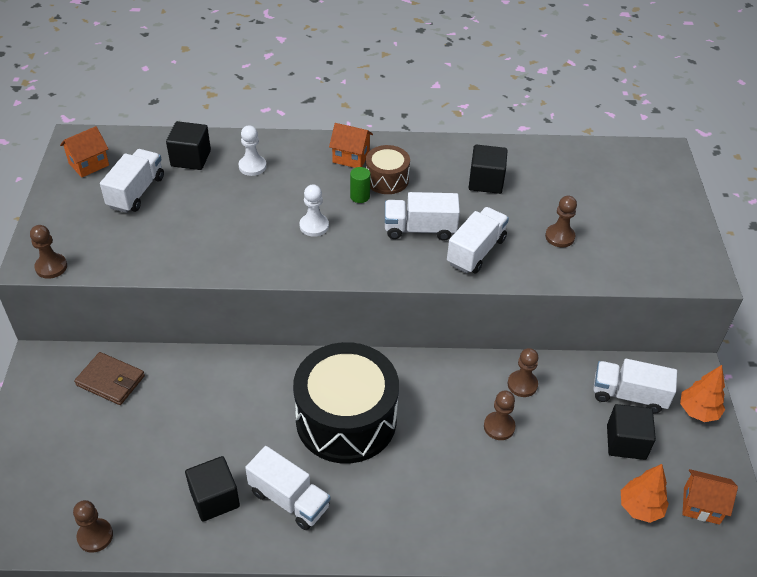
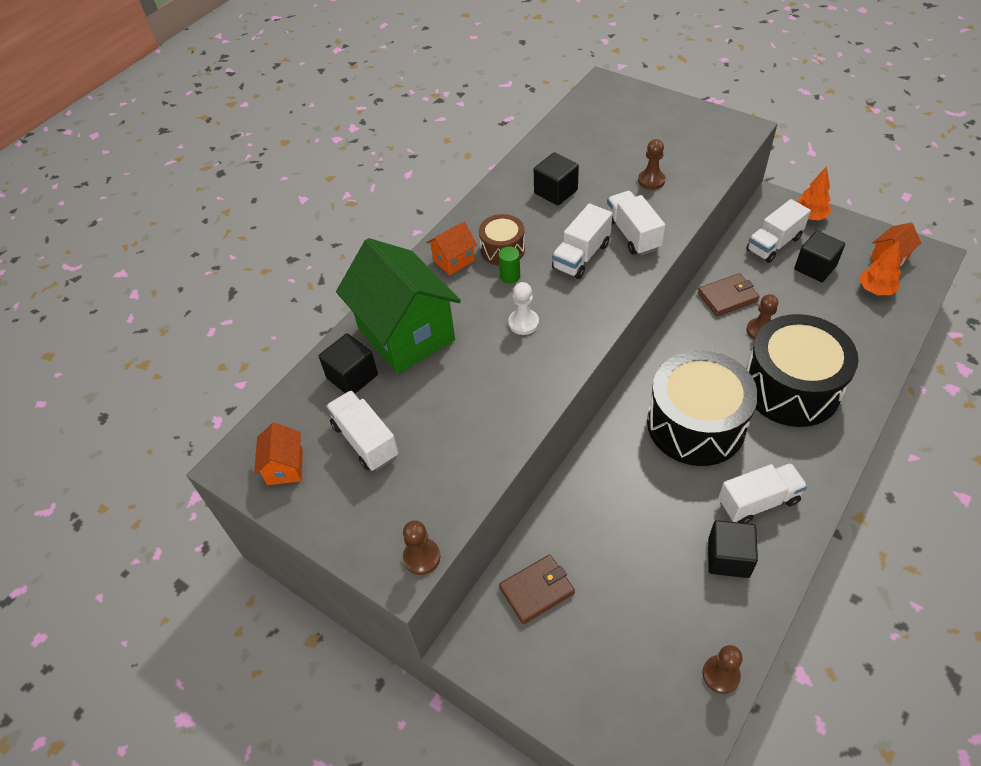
camera: 50 degrees left, 5 degrees up
white pawn [239,125,266,176] -> green house [336,238,461,374]
brown pawn [508,348,538,397] -> brown wallet [698,273,760,316]
none -> black drum [746,314,859,427]

